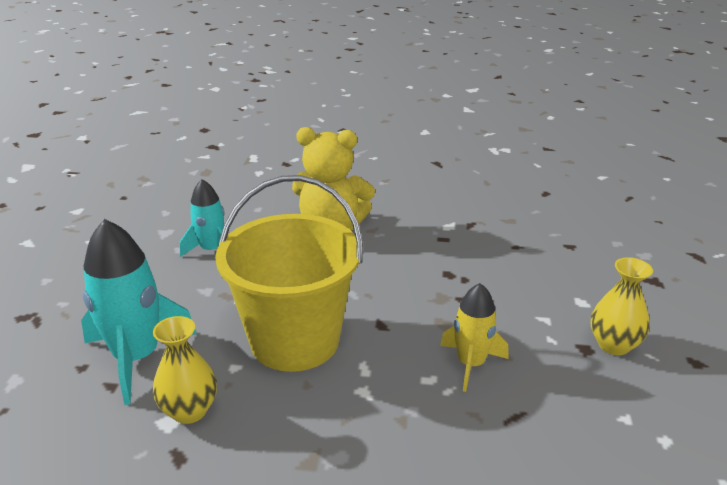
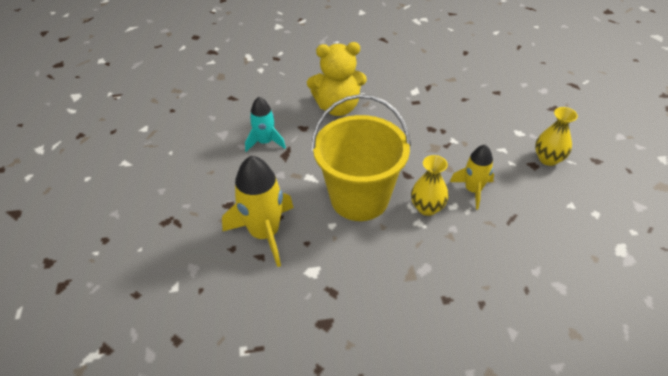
camera: 15 degrees left, 15 degrees up
turquoise rocket [81,219,197,405] -> yellow rocket [222,156,294,267]
yellow vase [153,316,217,424] -> yellow vase moved to [411,155,449,216]

